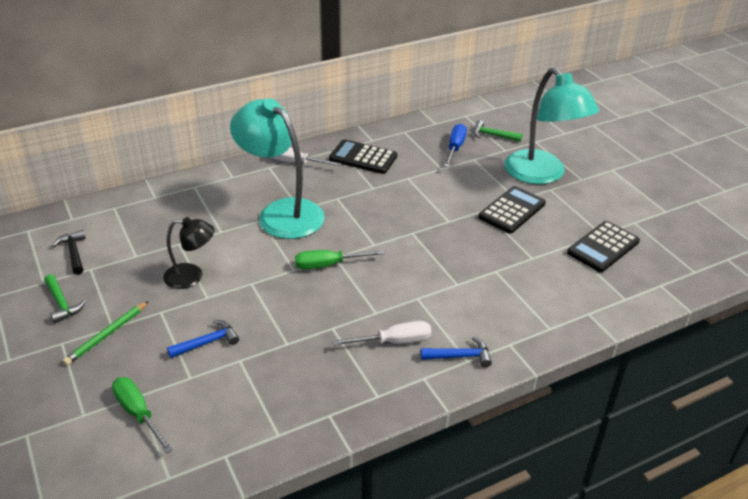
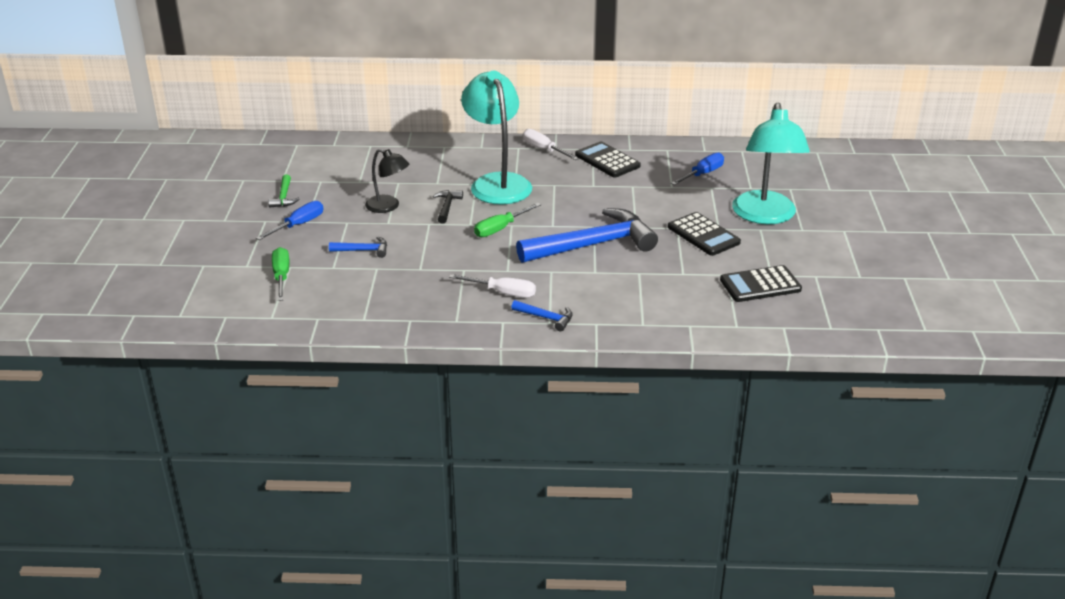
camera: 30 degrees right, 5 degrees down
black hammer [52,230,86,275] -> black hammer moved to [433,190,463,224]
green pencil [62,301,149,366] -> blue screwdriver [256,201,323,240]
green screwdriver [295,250,384,270] -> green screwdriver turned 60 degrees counterclockwise [474,203,541,237]
green hammer [473,120,523,142] -> none
black calculator [478,186,546,234] -> black calculator turned 75 degrees clockwise [668,212,741,256]
none -> blue hammer [516,208,658,263]

